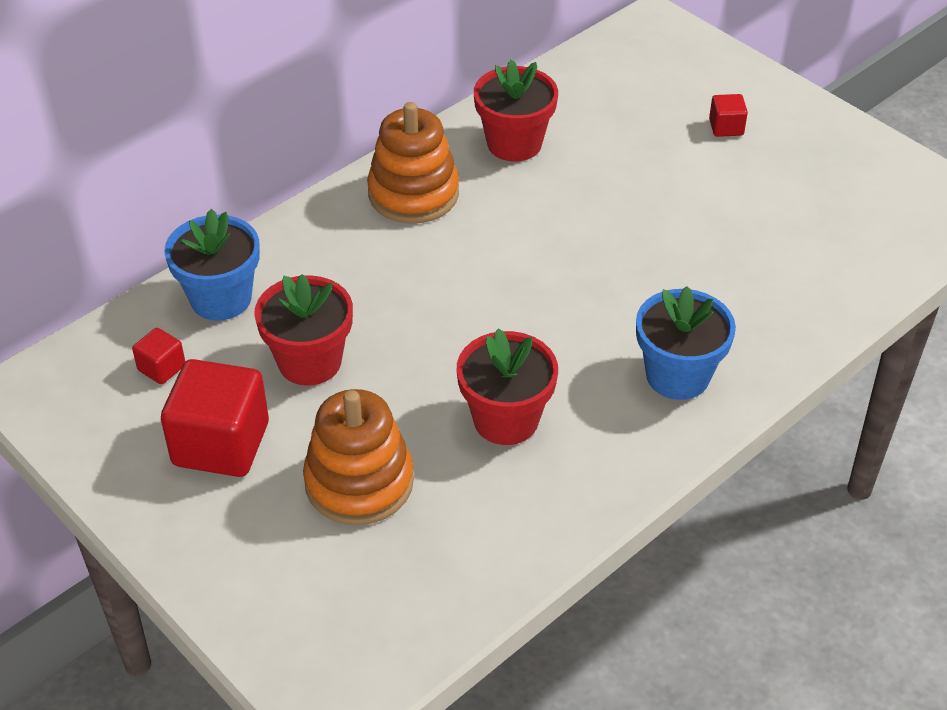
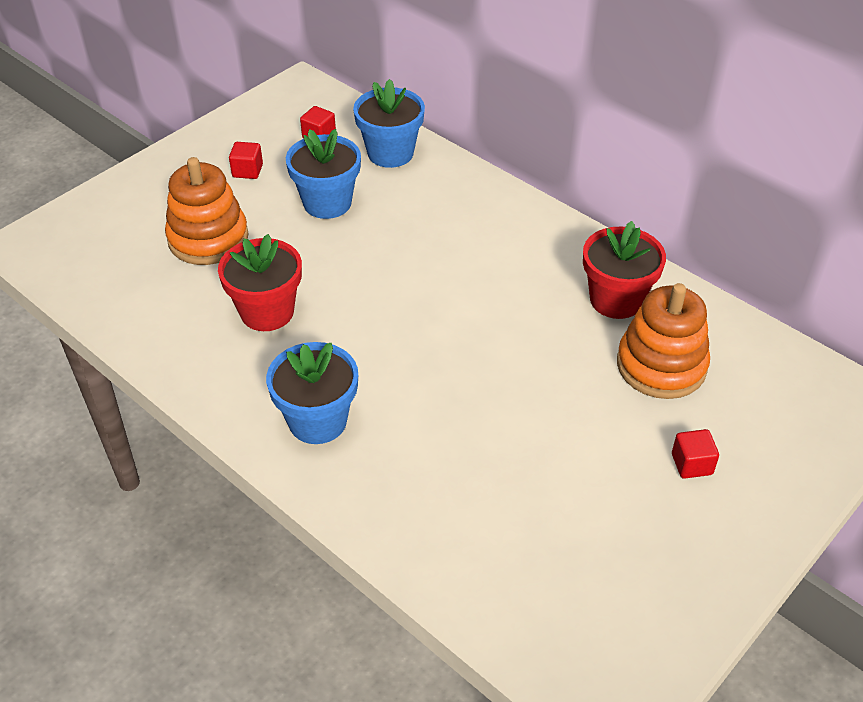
camera: 85 degrees right, 0 degrees up
red cube [161,359,269,477] -> red cube [229,142,263,179], size x0.47
red flower pot [254,274,353,386] -> blue flower pot [286,129,361,219]
orange stacking toy [367,102,459,224] -> orange stacking toy moved to [617,283,710,399]

